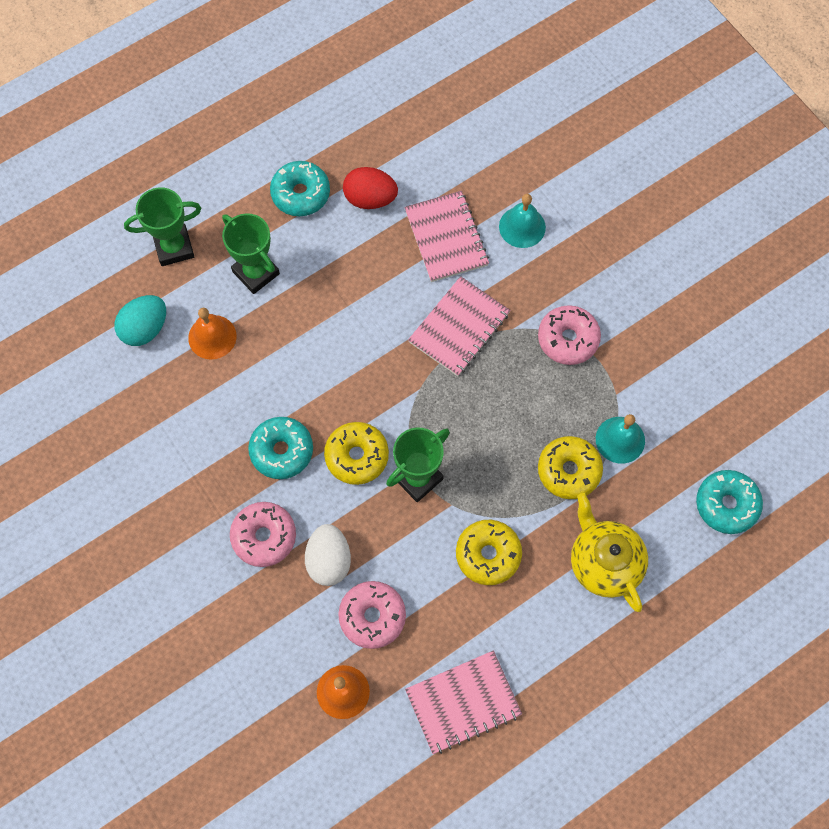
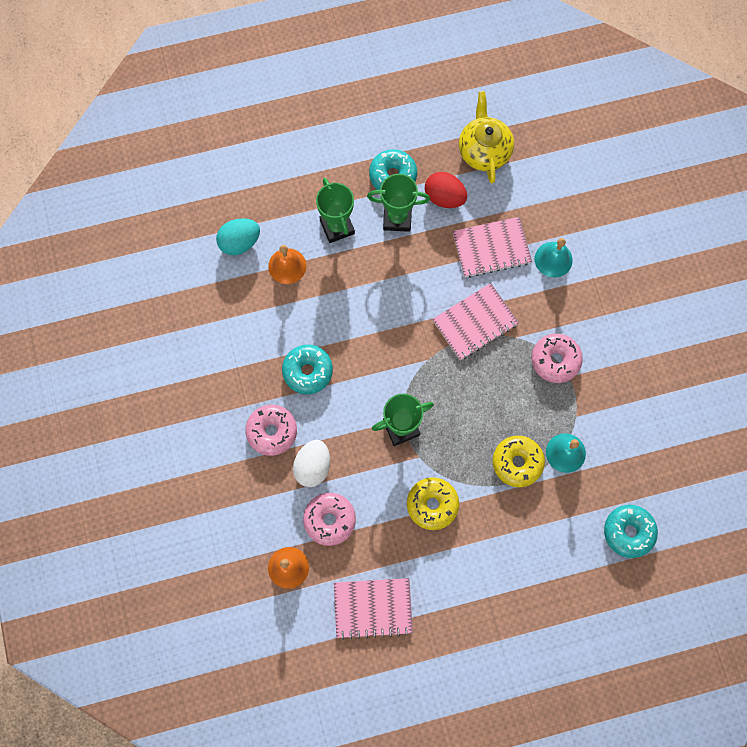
camera: 20 degrees right, 5 degrees up
green trophy [124,187,201,266] -> green trophy moved to [367,174,430,232]
yellow donut [324,422,389,485] -> none
pink notebook [404,191,489,282] -> pink notebook turned 75 degrees clockwise [452,217,532,278]
yellow teapot [571,493,648,612] -> yellow teapot moved to [459,91,514,184]

